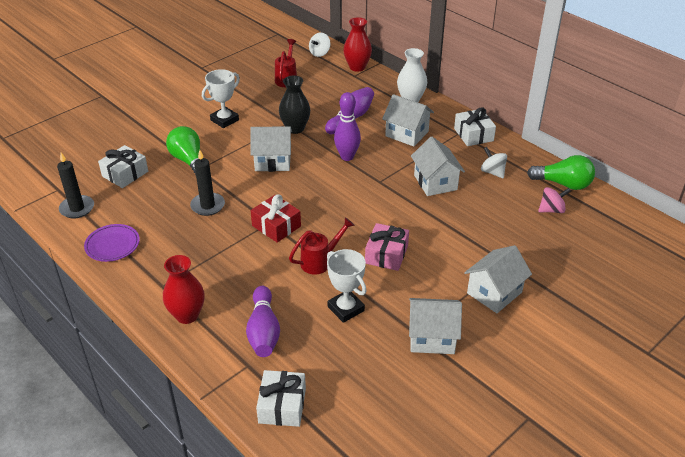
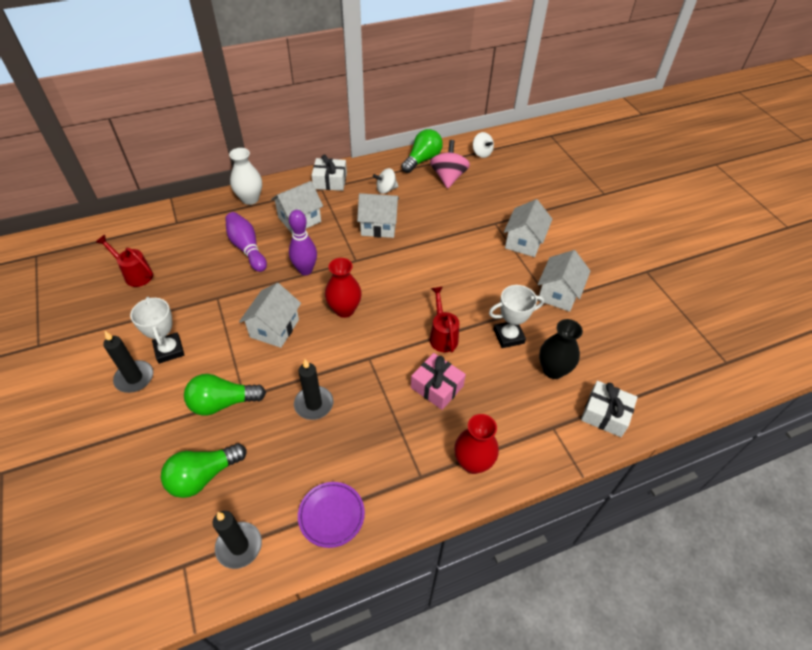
camera: 70 degrees left, 10 degrees up
white gift [98,145,148,188] -> green light bulb [161,443,246,498]
purple bowling pin [246,286,280,357] -> none
red gift [251,195,301,243] -> none
black vase [279,76,310,134] -> black vase moved to [539,319,583,379]
white spinning top [309,33,330,57] -> white spinning top moved to [473,132,494,158]
red vase [343,17,372,72] -> red vase moved to [325,258,362,318]
pink gift [365,223,409,271] -> pink gift moved to [411,353,466,410]
white house [464,245,532,313] -> white house turned 45 degrees clockwise [504,199,552,257]
pink spinning top [538,187,571,213] -> pink spinning top [430,140,470,189], size x1.54
none -> black candle [103,331,153,393]

